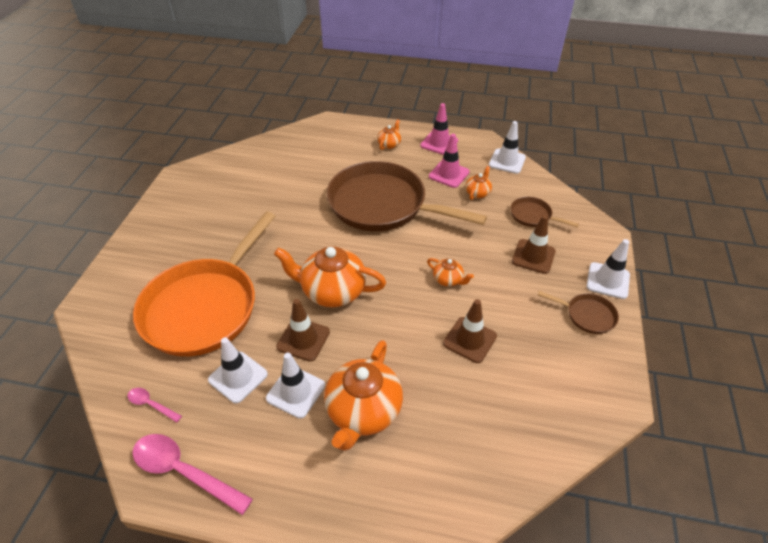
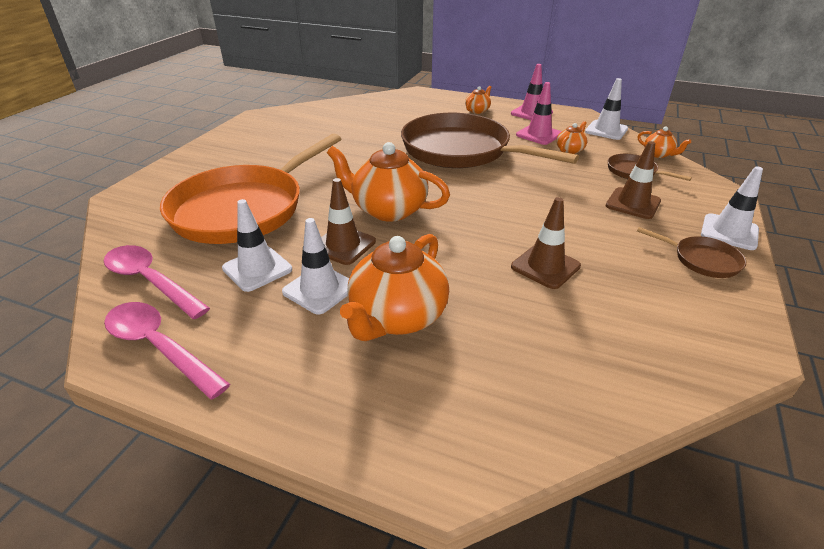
camera: 10 degrees right, 10 degrees down
pink spoon [127,388,182,423] -> pink spoon [104,245,210,319], size x1.97
orange teapot [427,258,474,287] -> orange teapot moved to [638,127,691,158]

